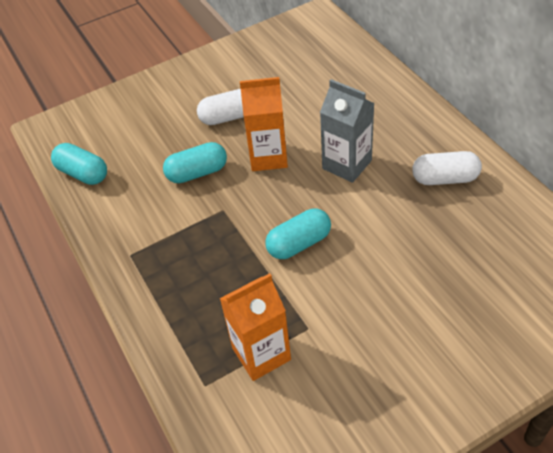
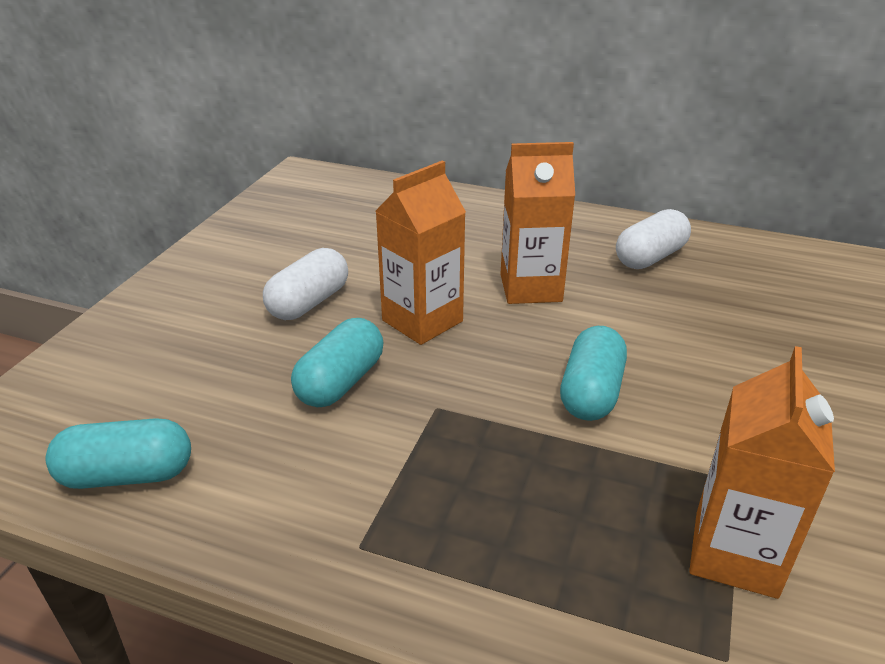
camera: 45 degrees left, 15 degrees down
grey carton [320,79,375,183] -> orange carton [501,142,575,304]

